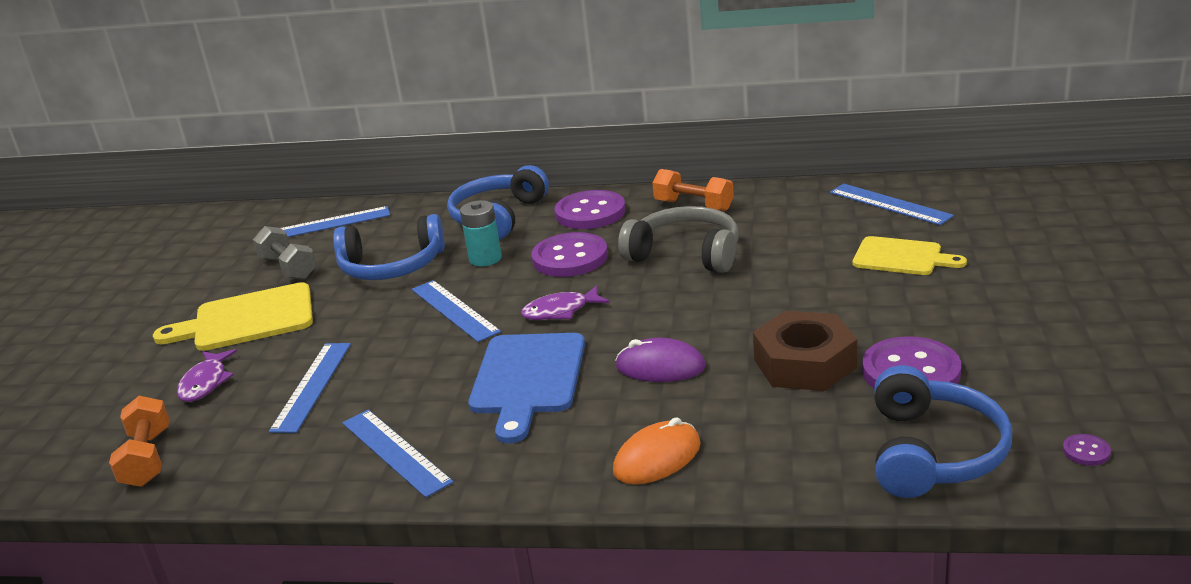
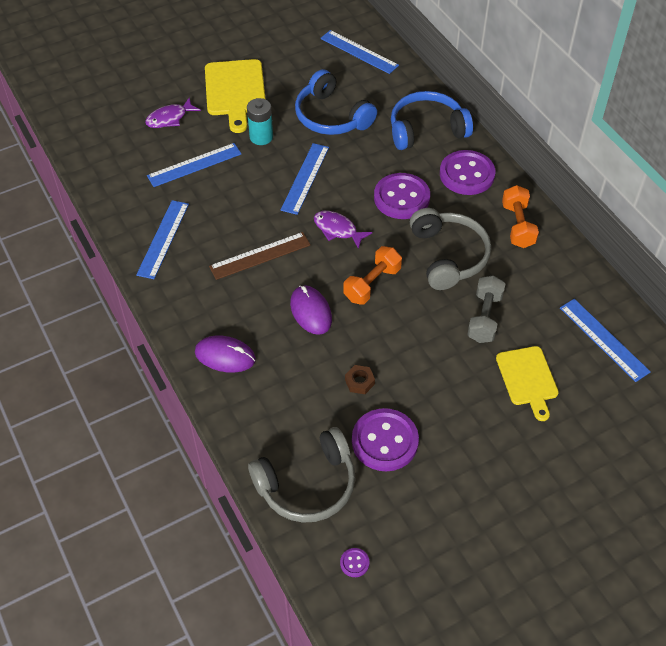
camera: 50 degrees right, 25 degrees up
orange dumbbell [109,396,170,487] -> orange dumbbell moved to [343,246,402,305]
yellow cutting board [153,282,313,351] -> yellow cutting board turned 135 degrees counterclockwise [205,59,266,133]
grey dumbbell [253,226,317,280] -> grey dumbbell moved to [467,275,506,343]
turquoise battery [460,200,502,266] -> turquoise battery moved to [247,98,273,145]
blue cutting board [468,333,585,443] -> brown ruler [209,232,311,280]
orange mouse [613,417,701,484] -> purple mouse [195,335,256,373]
brown nut [753,311,857,391] -> brown nut [345,365,375,394], size x0.43
blue ruler [830,184,954,225] -> blue ruler turned 45 degrees counterclockwise [560,299,651,382]
blue headphones [874,365,1012,498] -> grey headphones [248,427,356,523]

